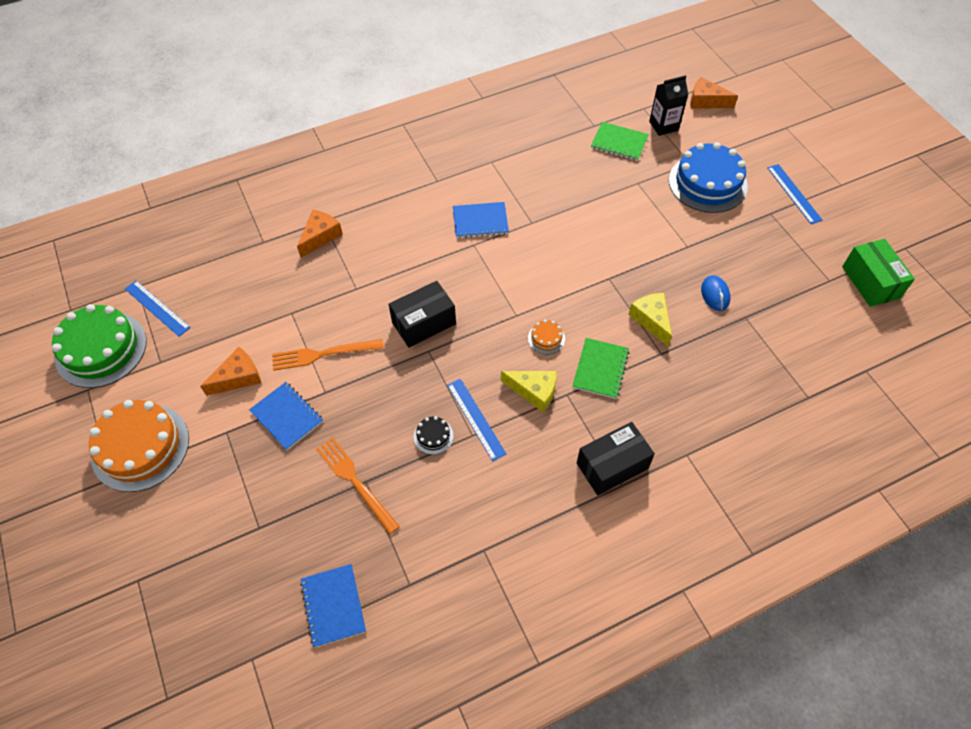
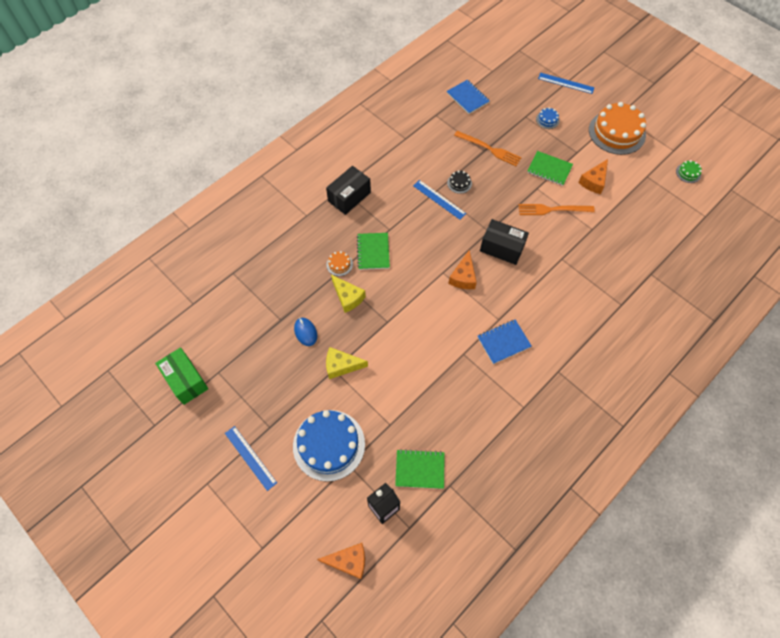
camera: 160 degrees right, 5 degrees up
green cake [52,304,147,388] -> green cake [676,160,702,183], size x0.42
blue ruler [125,280,191,337] -> blue ruler moved to [538,73,595,94]
blue notebook [249,382,323,450] -> green notebook [527,151,573,186]
orange fork [272,339,384,371] -> orange fork turned 150 degrees counterclockwise [518,204,595,215]
orange cheese [297,210,343,257] -> orange cheese moved to [448,250,477,289]
black box [389,281,456,348] -> black box turned 75 degrees clockwise [480,219,529,265]
yellow cheese [501,371,557,412] -> yellow cheese moved to [326,347,368,379]
orange cake [528,320,565,354] -> orange cake moved to [326,251,353,276]
none -> blue cake [536,107,560,129]

